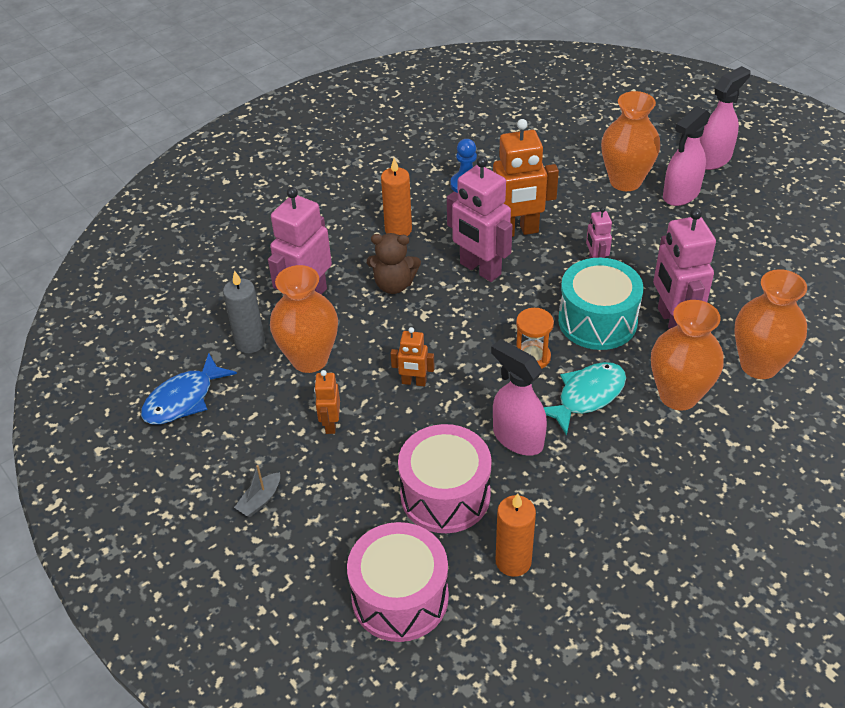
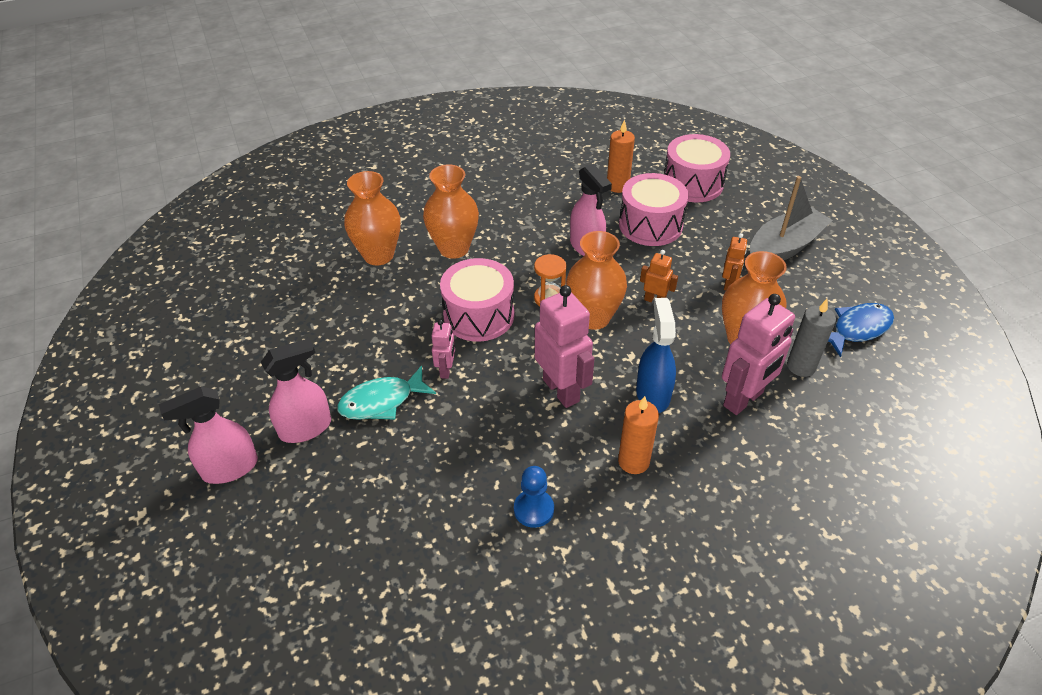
camera: 165 degrees left, 0 degrees up
grey boat [234,465,280,517] -> grey boat [750,176,833,260], size x2.43
brown teddy bear [367,233,421,294] -> blue spray bottle [636,298,676,413]
orange robot [493,119,559,237] -> none
turquoise fish [543,362,626,436] -> turquoise fish moved to [337,366,436,420]
turquoise drum [558,258,644,350] -> pink drum [440,258,514,342]
orange vase [601,91,660,191] -> orange vase moved to [566,231,627,330]
pink robot [653,208,716,329] -> none

